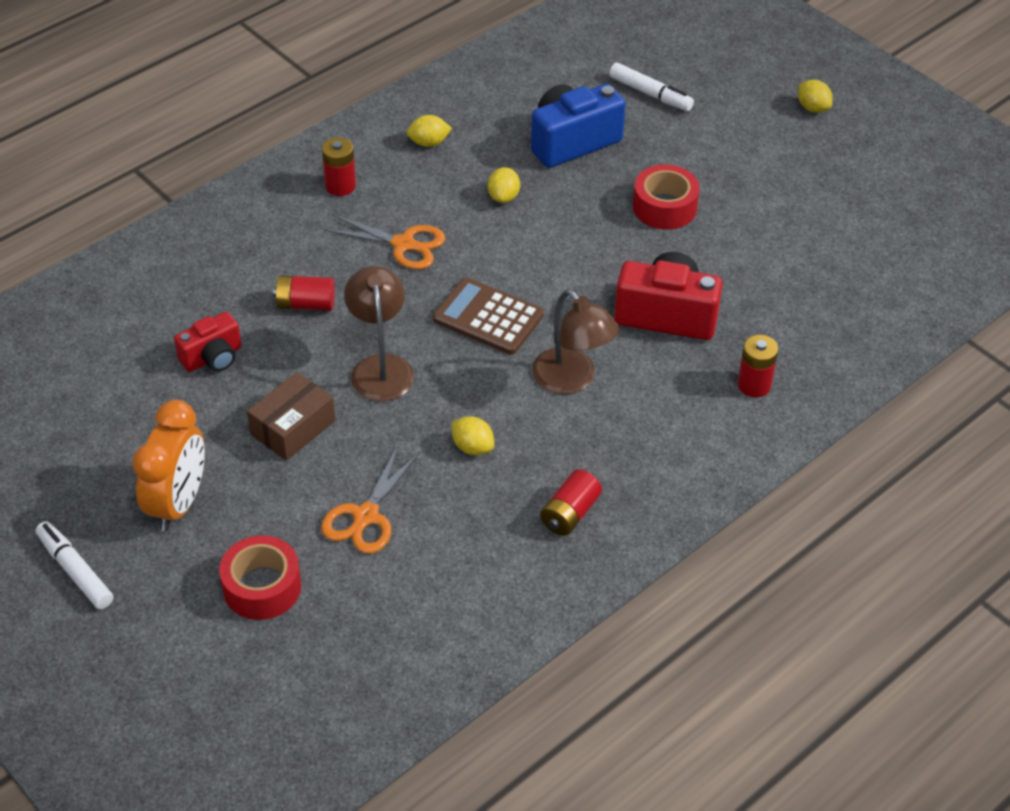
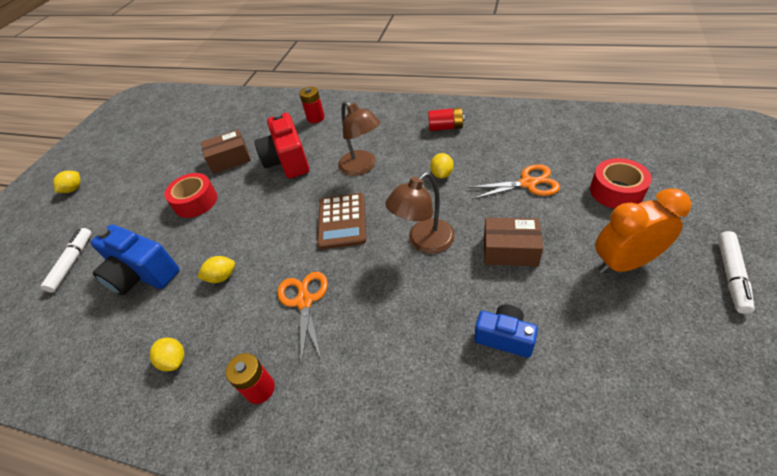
camera: 115 degrees left, 0 degrees up
red camera [174,312,241,372] -> blue camera [474,304,538,358]
red battery [273,275,335,311] -> none
brown lamp [532,289,619,394] -> brown lamp turned 120 degrees clockwise [338,101,380,176]
none -> brown box [201,129,251,174]

